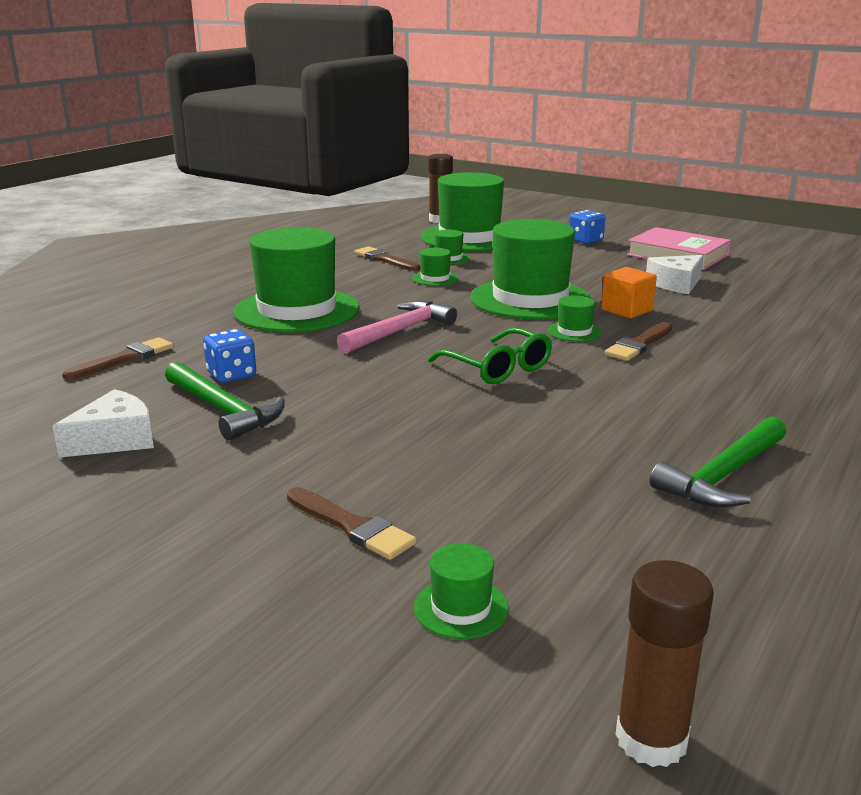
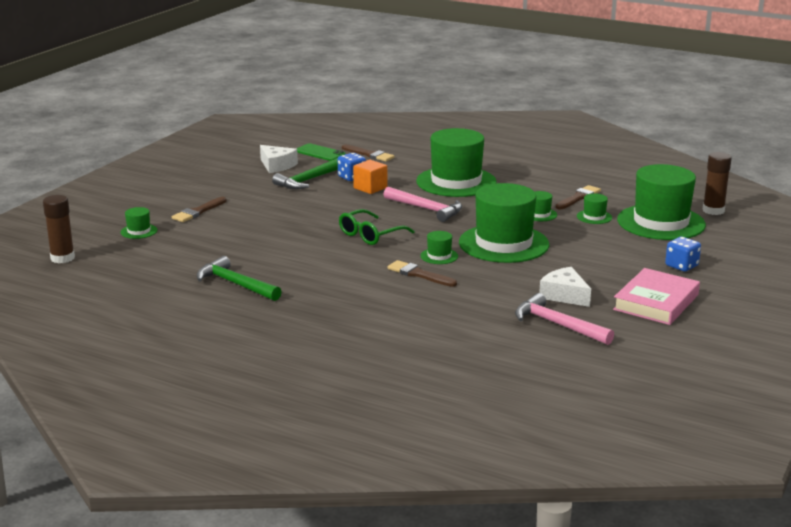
camera: 85 degrees right, 0 degrees up
orange cube [601,267,657,319] -> orange cube moved to [353,160,387,194]
none -> green phone [297,143,346,161]
none -> pink hammer [515,293,614,345]

